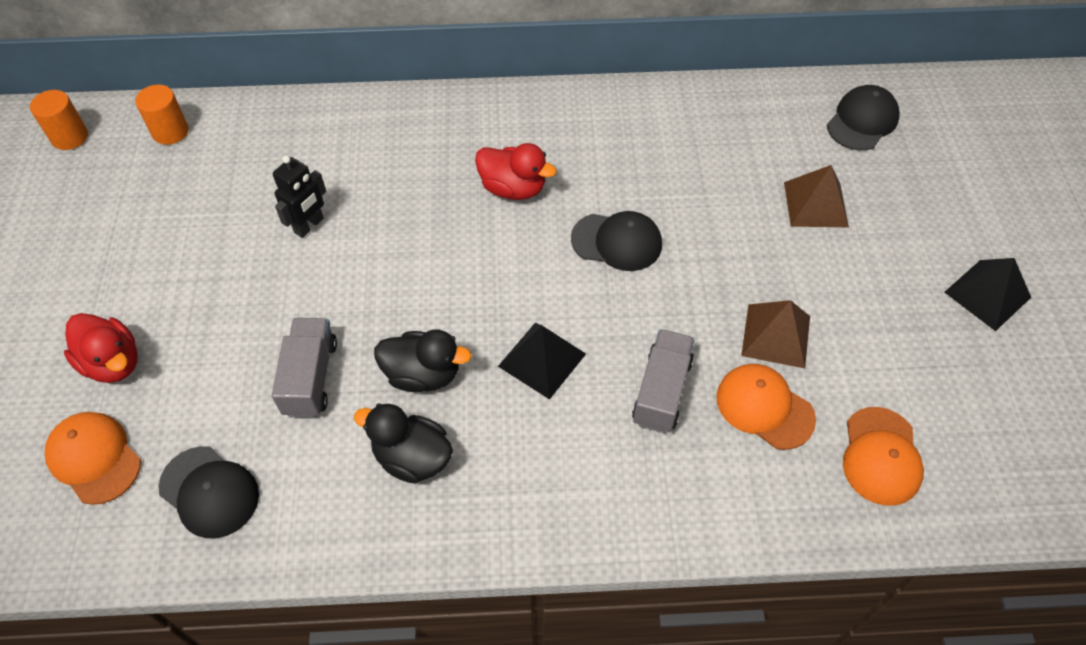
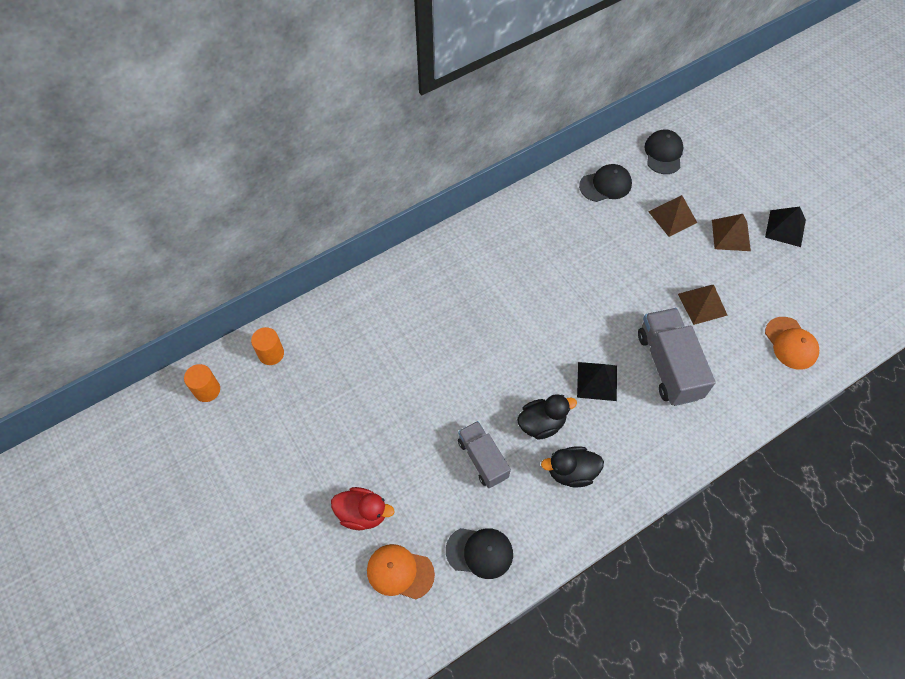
camera: 30 degrees left, 5 degrees up
black robot [273,155,326,238] -> none
red duck [475,143,557,200] -> none
black cap [571,211,662,271] -> black cap moved to [579,164,632,202]
grey truck [632,329,695,433] -> grey truck [638,308,716,406], size x1.56
orange cap [716,364,816,450] -> none
none -> brown pyramid [712,214,751,251]

